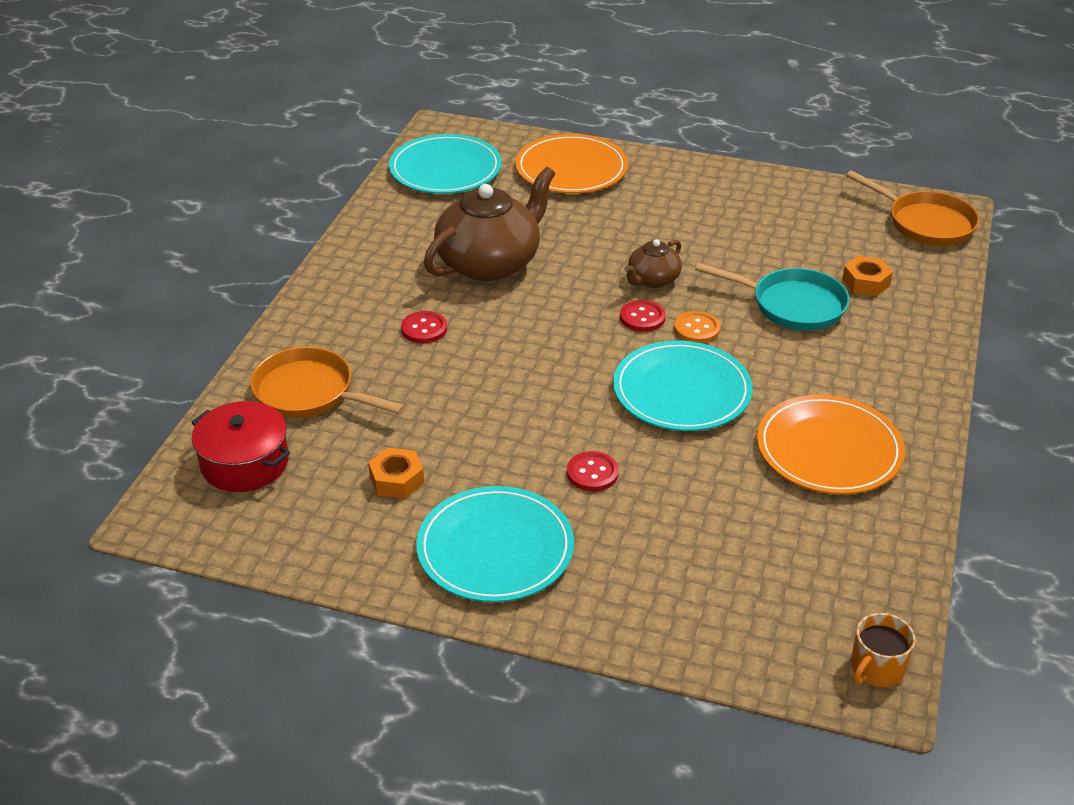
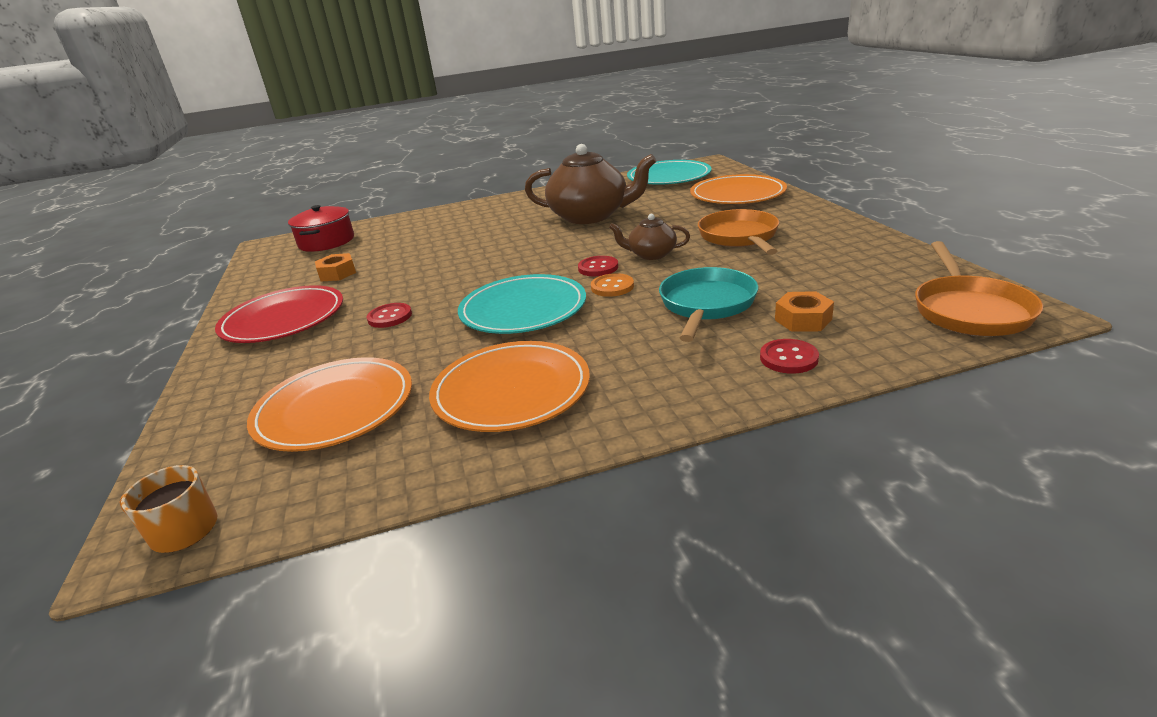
camera: 60 degrees right, 10 degrees down
orange pan [250,347,405,418] -> orange pan moved to [698,209,779,255]
red button [401,311,447,343] -> red button moved to [760,339,819,374]
turquoise plate [416,486,574,602] -> red plate [215,285,343,343]
turquoise pan [695,263,849,331] -> turquoise pan turned 150 degrees counterclockwise [659,267,758,342]
none -> orange plate [247,357,412,452]

